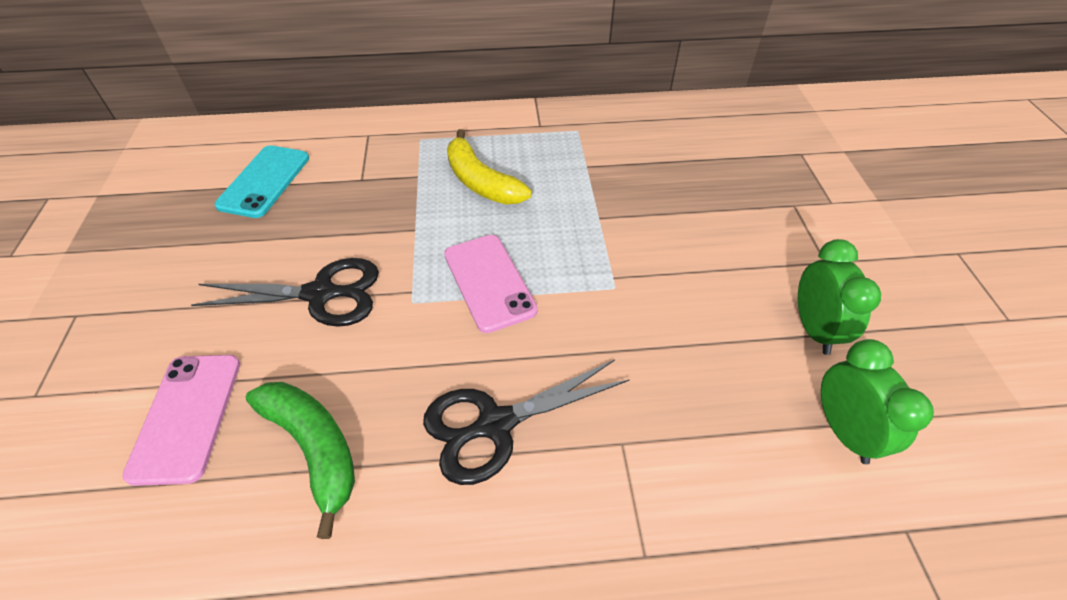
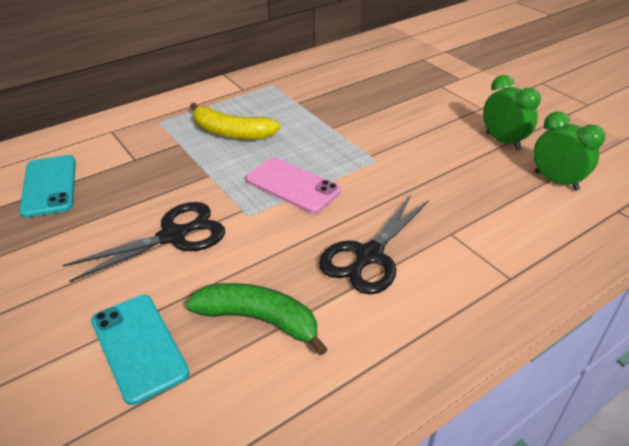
camera: 30 degrees left, 10 degrees down
pink phone [122,355,240,486] -> turquoise phone [91,295,189,405]

